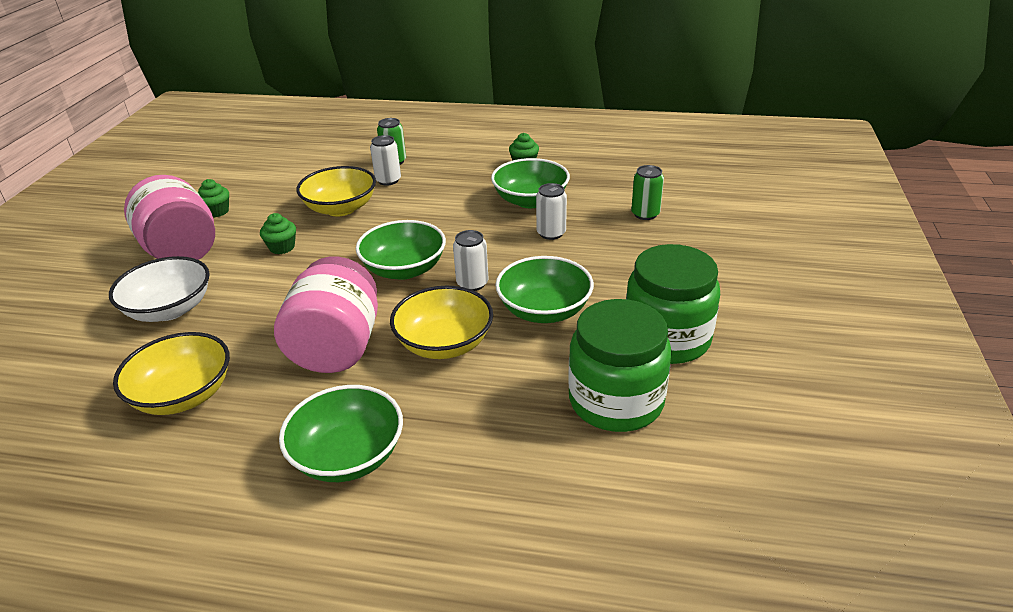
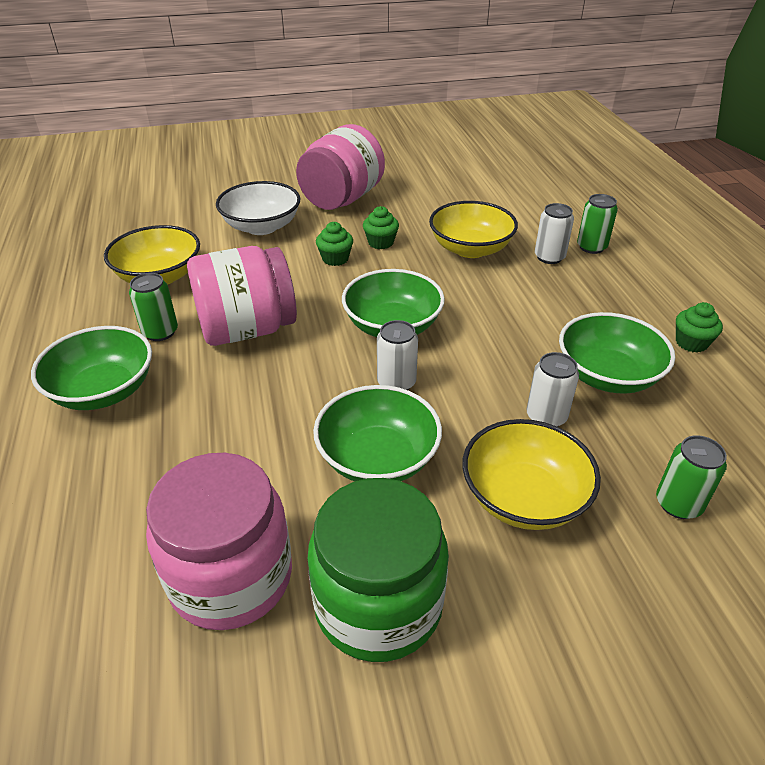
camera: 65 degrees right, 5 degrees up
green cupcake [198,179,229,217] -> green cupcake moved to [316,222,353,266]
yellow bowl [390,286,493,359] -> yellow bowl moved to [462,419,601,530]
green jar [568,299,672,432] -> pink jar [146,453,292,630]
none -> green can [129,273,178,341]

